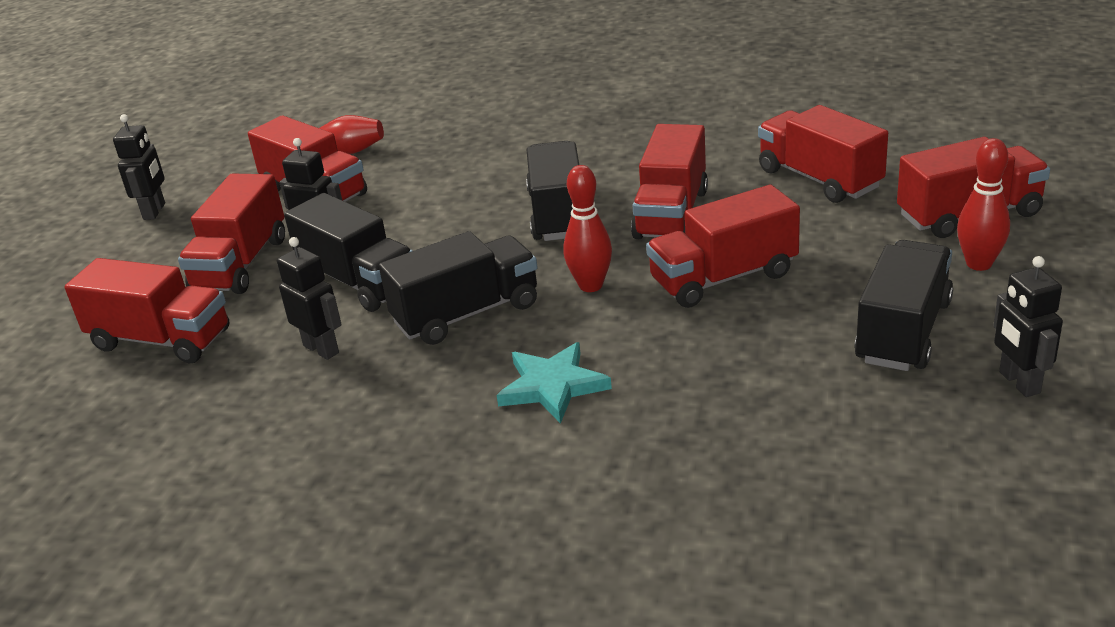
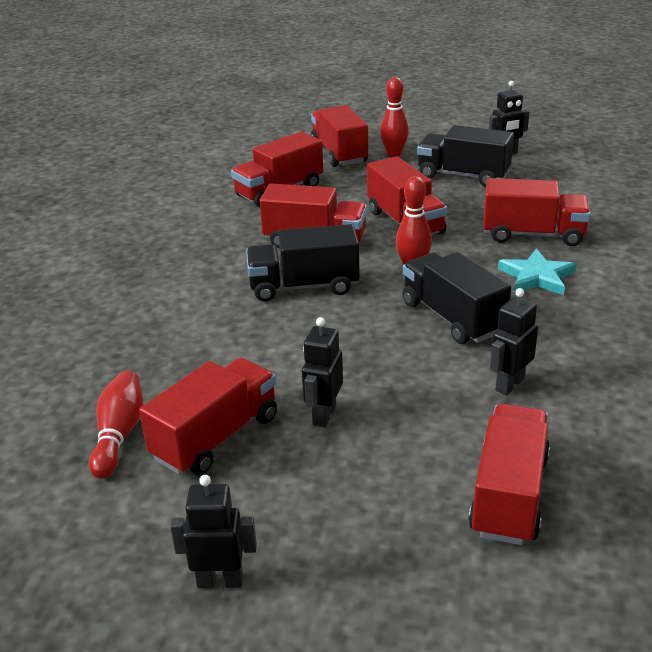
camera: 95 degrees left, 0 degrees up
red truck [178,173,285,294] -> red truck moved to [483,178,590,247]
black truck [284,193,413,312] -> none

